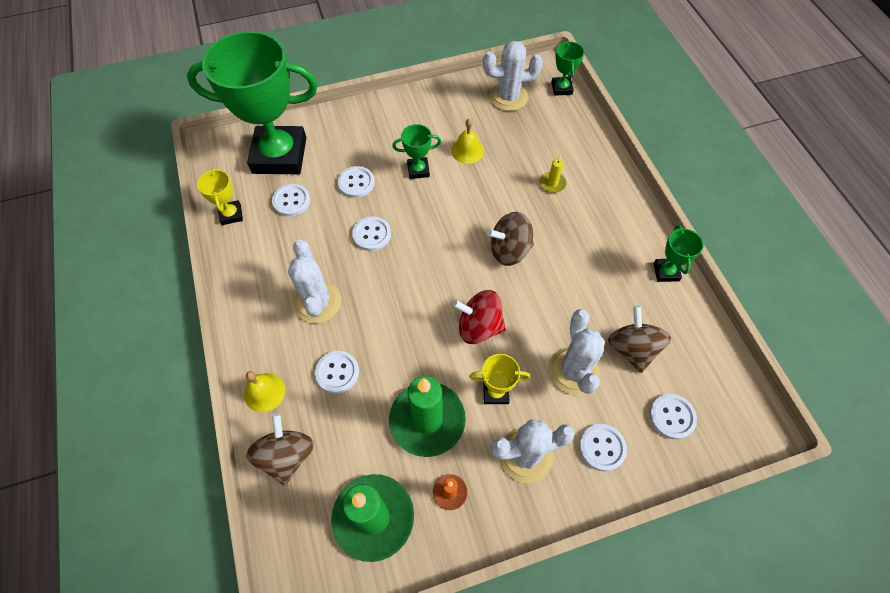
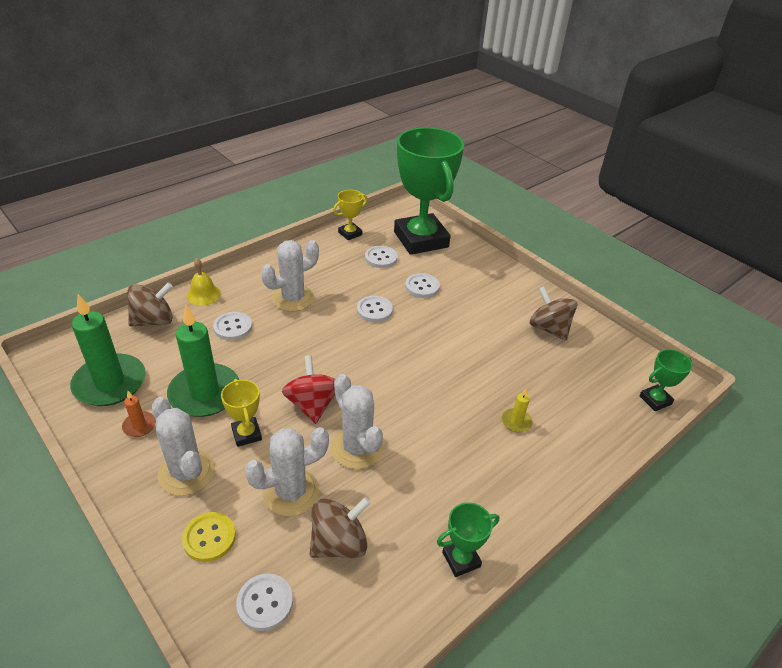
camera: 65 degrees right, 20 degrees down
green trophy [392,124,441,179] -> none
yellow bell [451,118,484,164] -> none
white cactus [483,41,543,111] -> white cactus moved to [331,374,384,469]
brown spinning top [487,212,534,266] -> brown spinning top moved to [530,286,577,341]
white button [579,424,627,472] -> yellow button [182,512,236,562]

